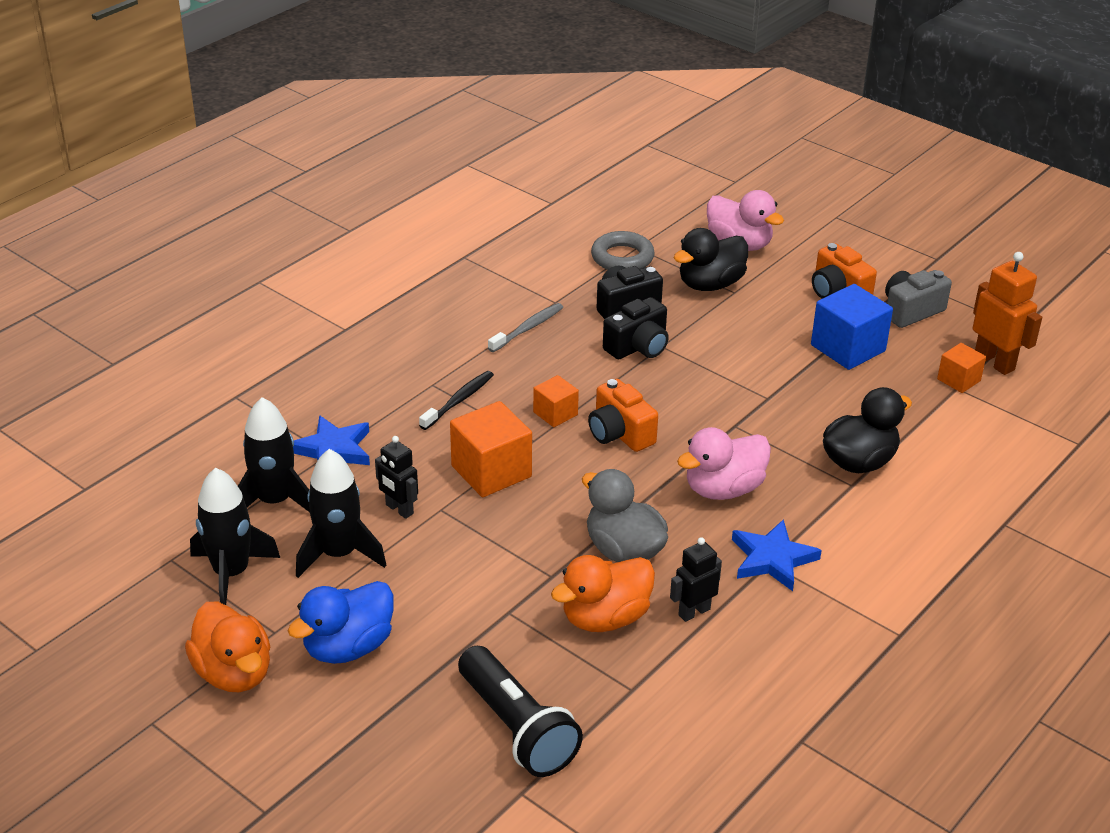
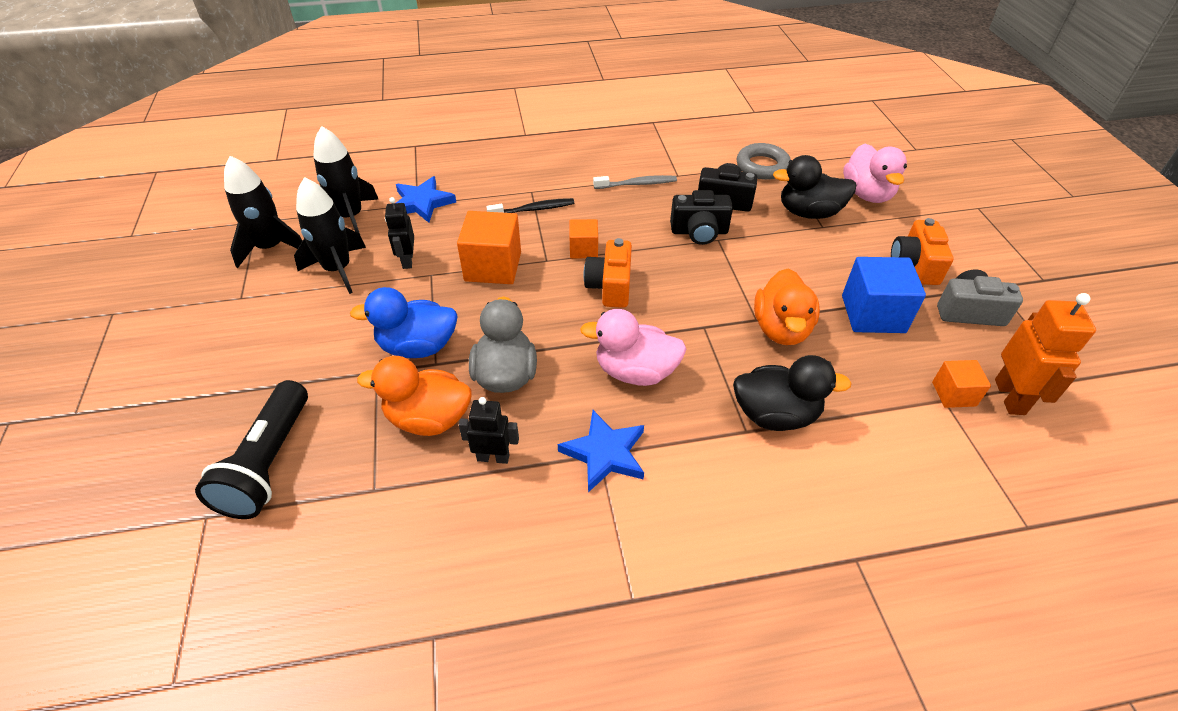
camera: 40 degrees right, 10 degrees up
orange duck [185,602,270,692] -> orange duck moved to [754,269,820,345]
blue duck [288,581,394,664] -> blue duck moved to [350,287,458,358]

